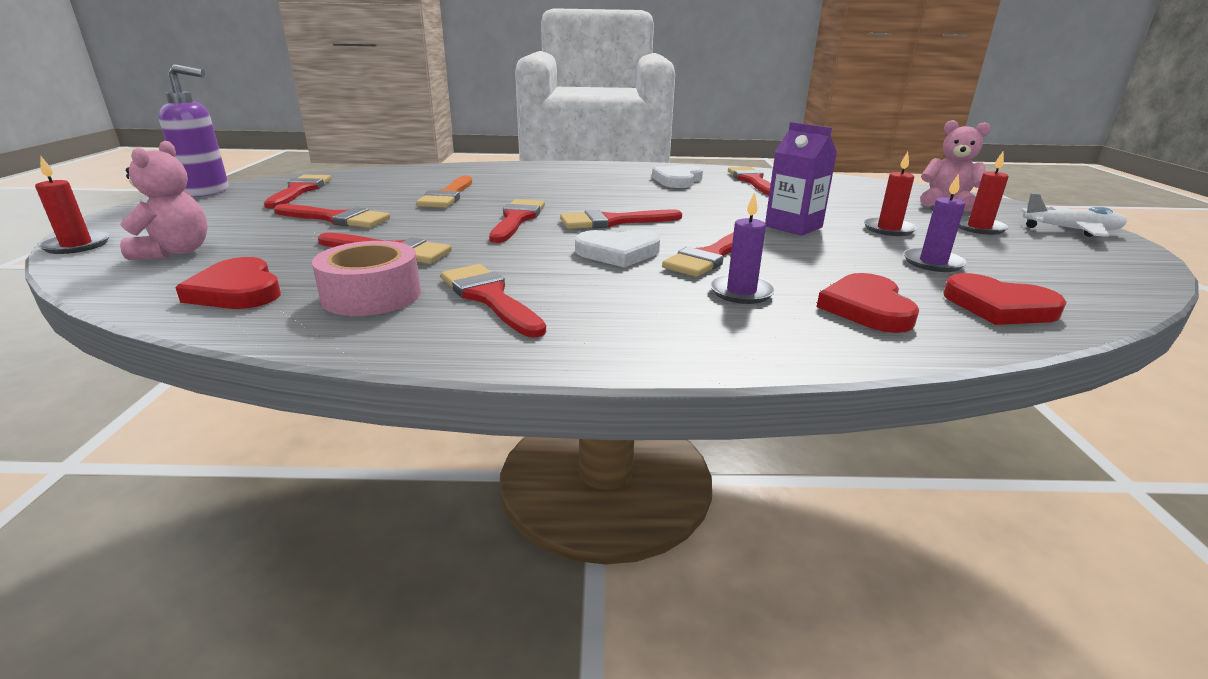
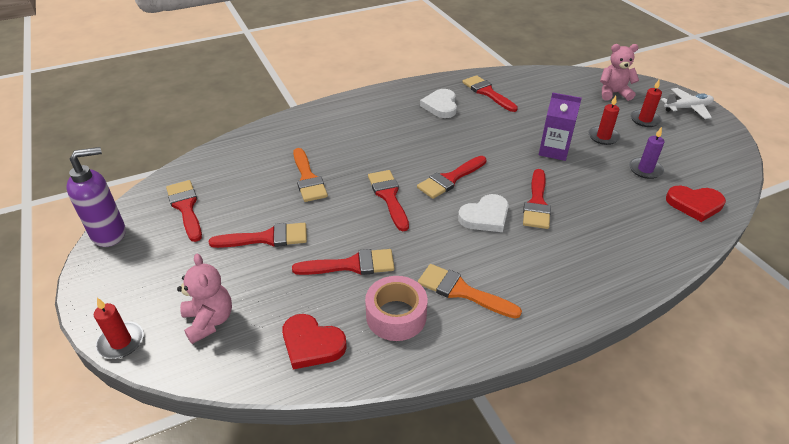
camera: 25 degrees left, 15 degrees up
red brush [441,264,546,338] -> orange brush [418,264,522,319]
purple candle [709,192,776,304] -> none
red heart [817,273,919,333] -> none

